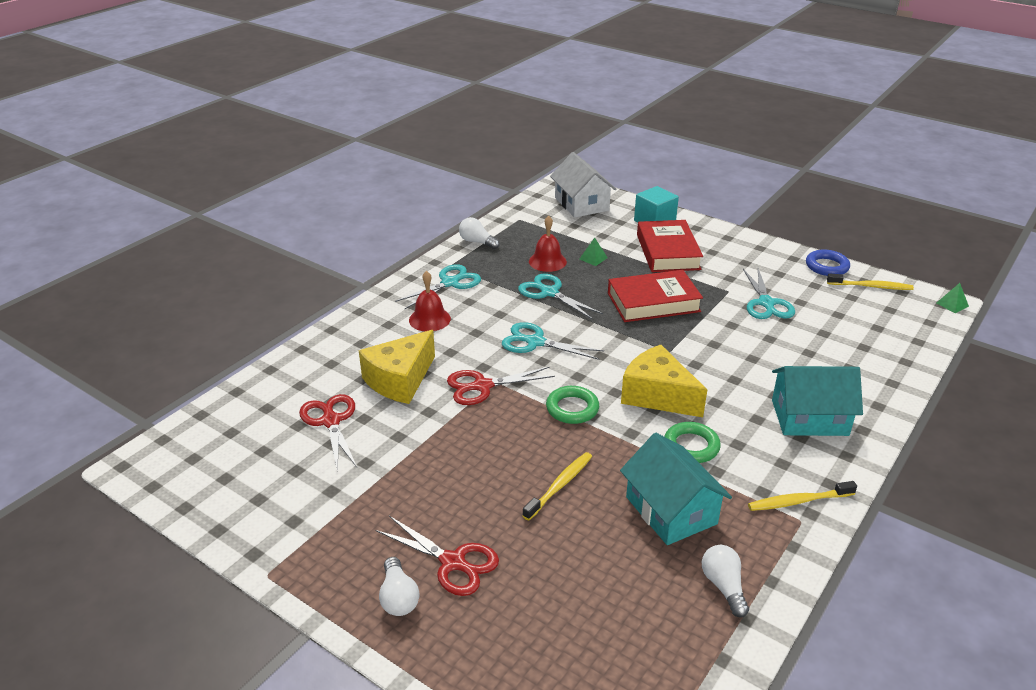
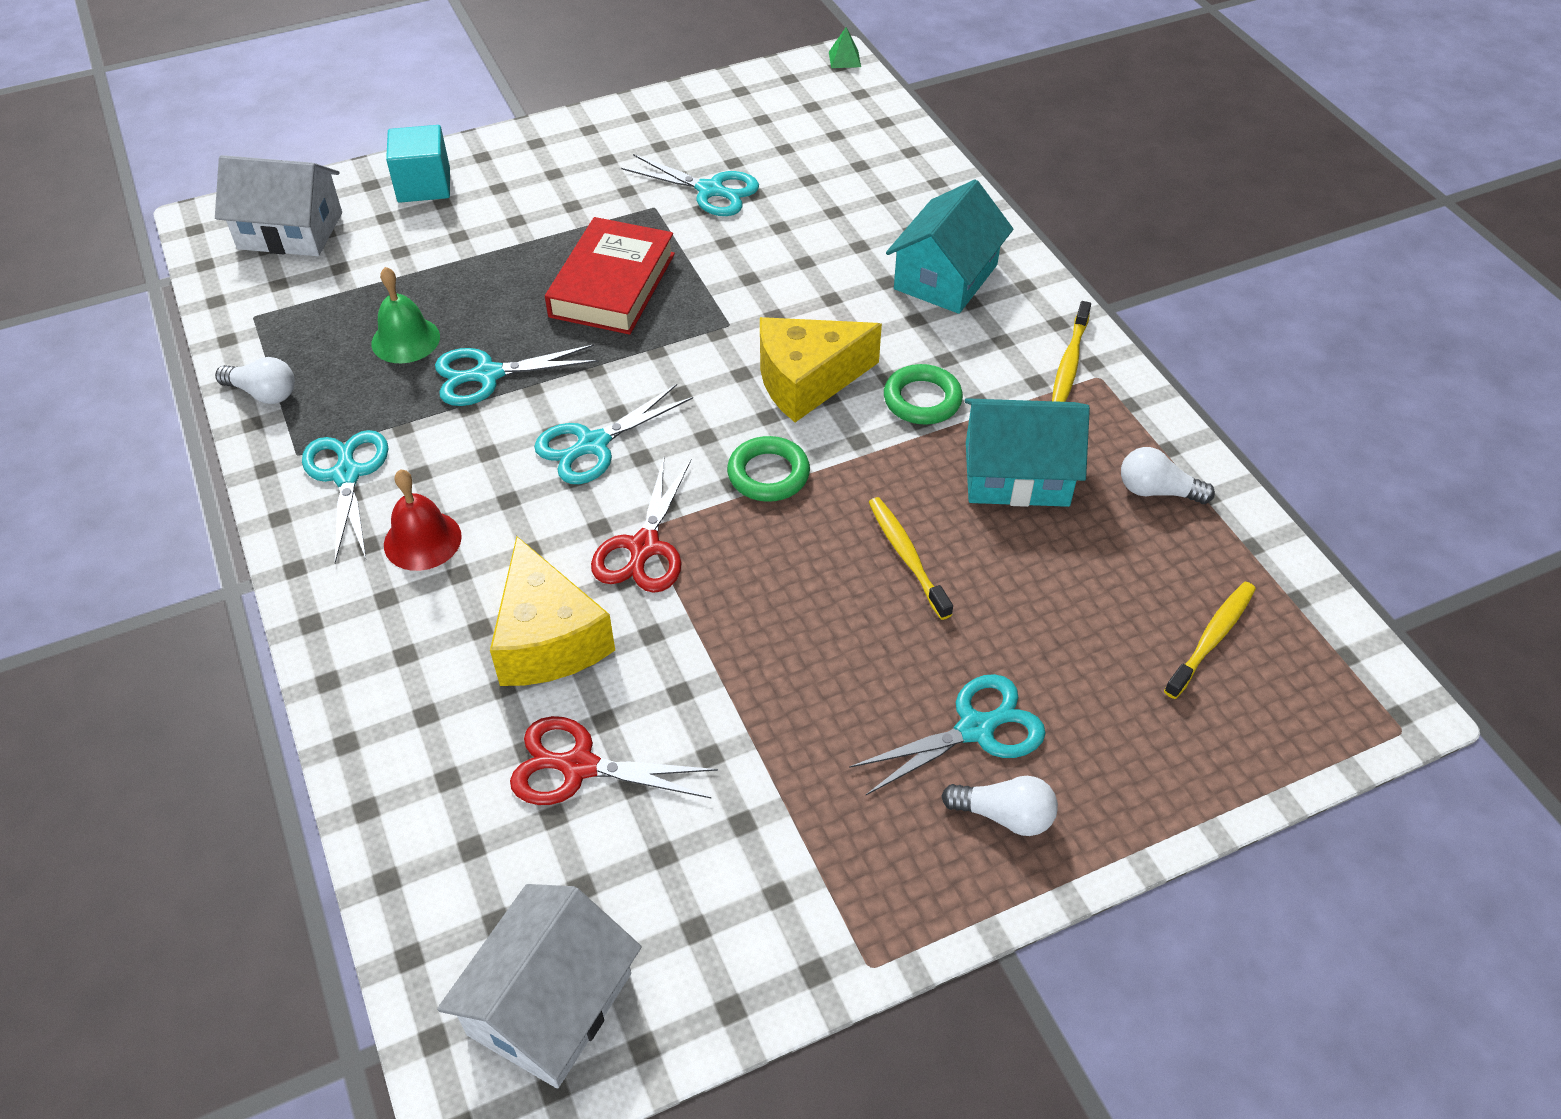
camera: 60 degrees left, 15 degrees up
red scissors [376,516,499,596] -> turquoise scissors [849,674,1046,795]
white light bulb [459,217,500,249] -> white light bulb turned 135 degrees counterclockwise [215,357,295,404]
red bell [529,216,567,272] -> green bell [372,267,440,363]
green pyramid [580,238,608,266] -> none
red book [637,220,703,272] -> none
blue ring [806,249,850,276] -> none
yellow toothbrush [827,273,914,290] -> yellow toothbrush moved to [1164,582,1256,699]
none -> white house [437,884,642,1088]

